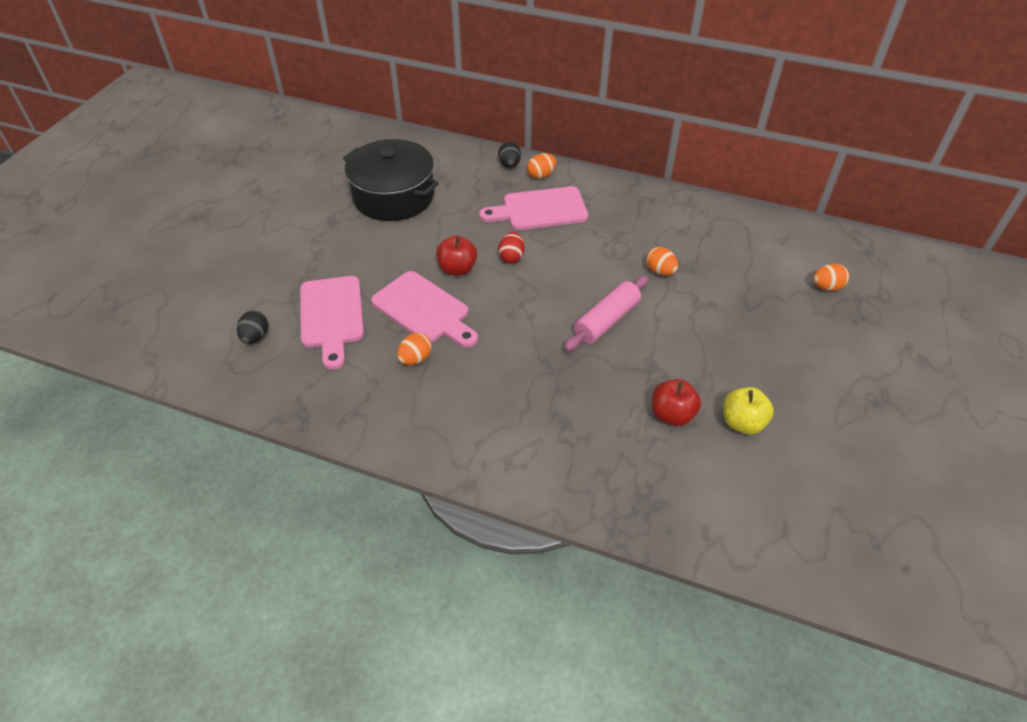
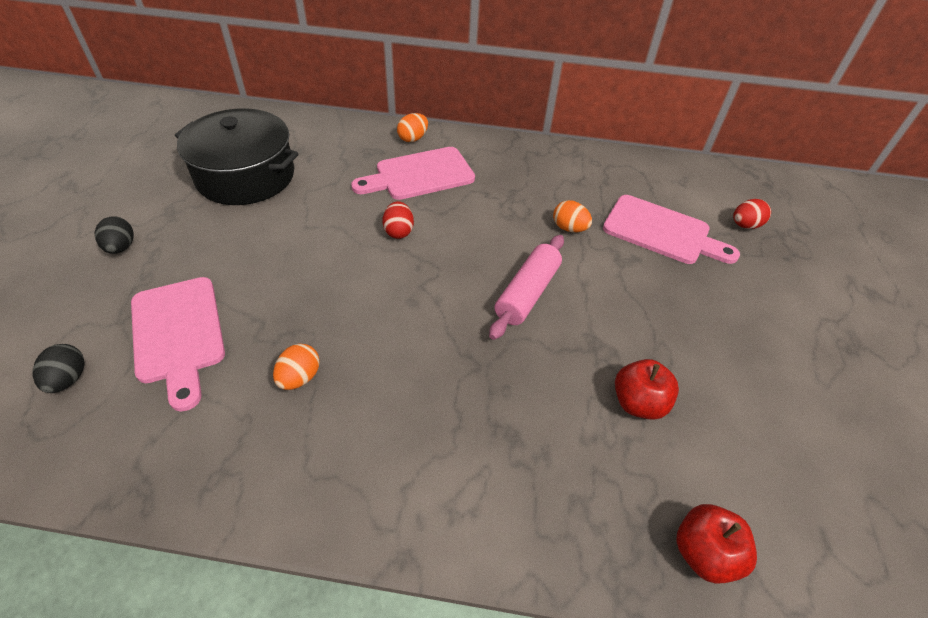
camera: 15 degrees left, 0 degrees up
pink cutting board [371,271,478,348] -> pink cutting board moved to [603,195,740,264]
red apple [436,236,477,276] -> red apple moved to [676,504,757,584]
black egg [498,142,521,168] -> black egg moved to [95,216,134,254]
yellow apple [723,387,774,435] -> none
orange egg [813,264,850,291] -> red egg [733,199,771,229]

